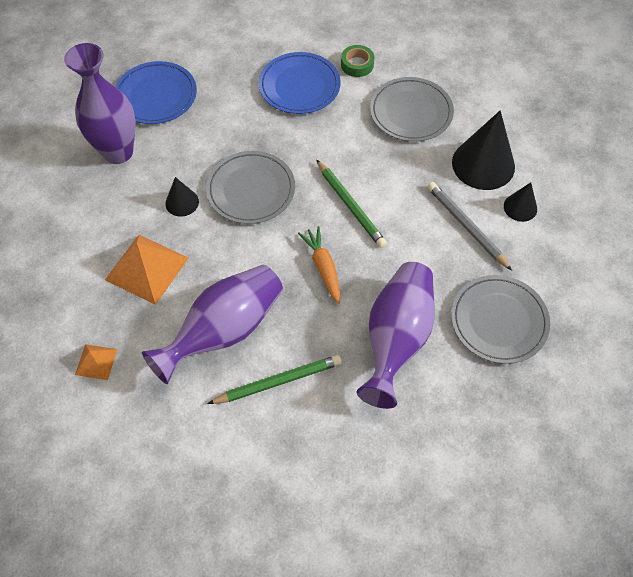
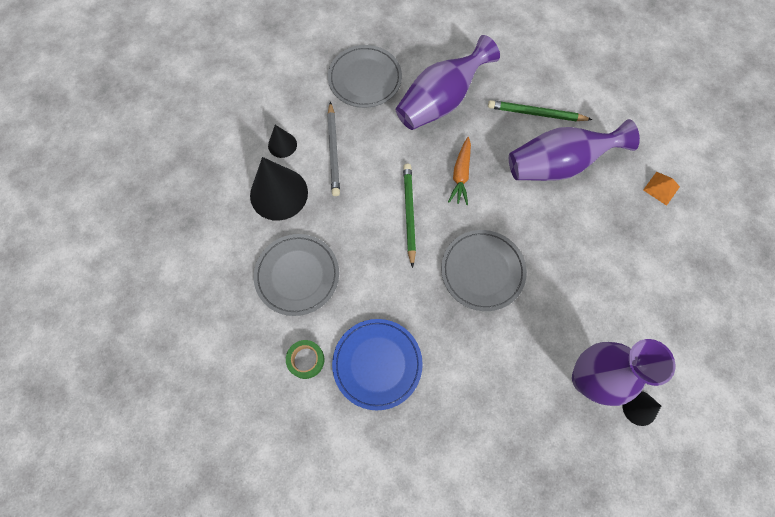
camera: 150 degrees left, 10 degrees up
orange pyramid [105,235,189,305] -> none
blue plate [116,61,197,124] -> none
black cone [165,177,199,217] -> black cone moved to [622,391,661,426]

